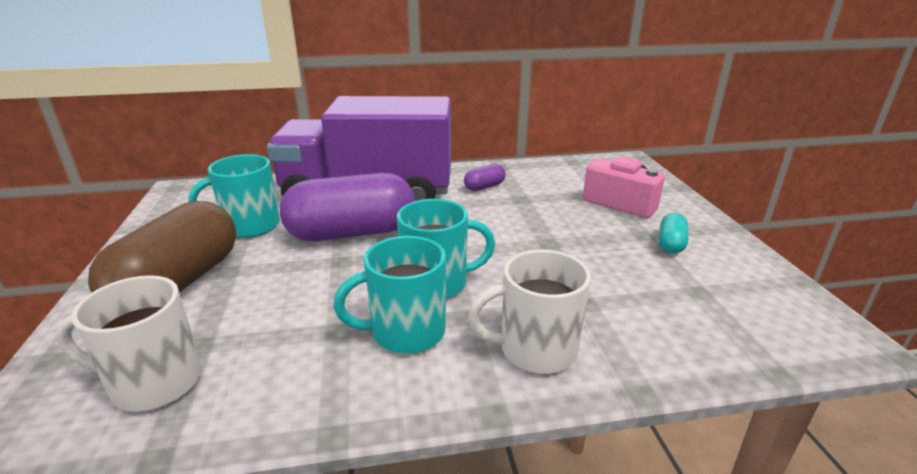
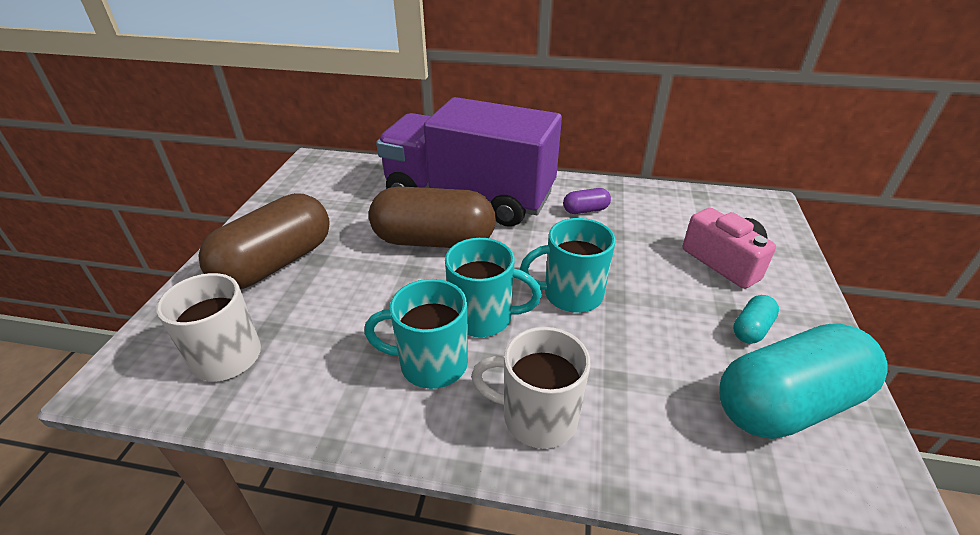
camera: 20 degrees right, 10 degrees up
turquoise mug [188,154,280,238] -> turquoise mug moved to [520,218,616,313]
purple capsule [280,172,415,241] -> brown capsule [369,186,496,248]
none -> turquoise capsule [719,324,888,439]

